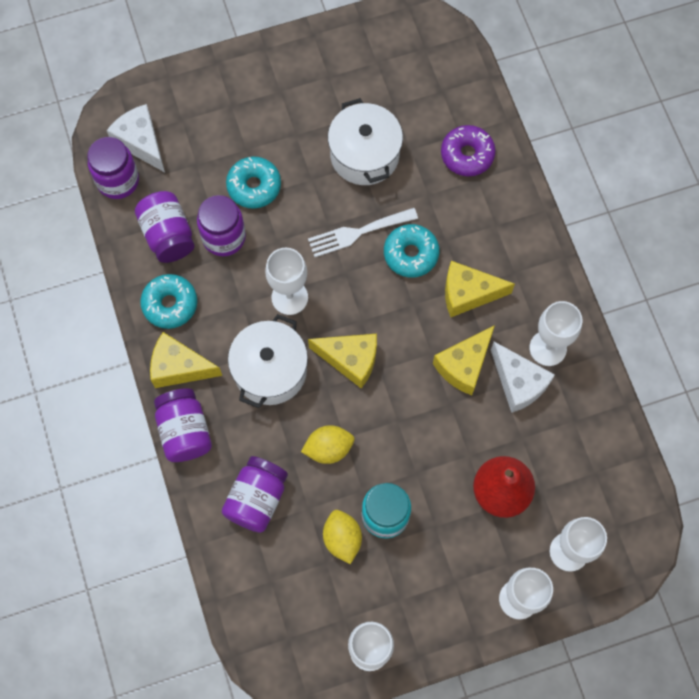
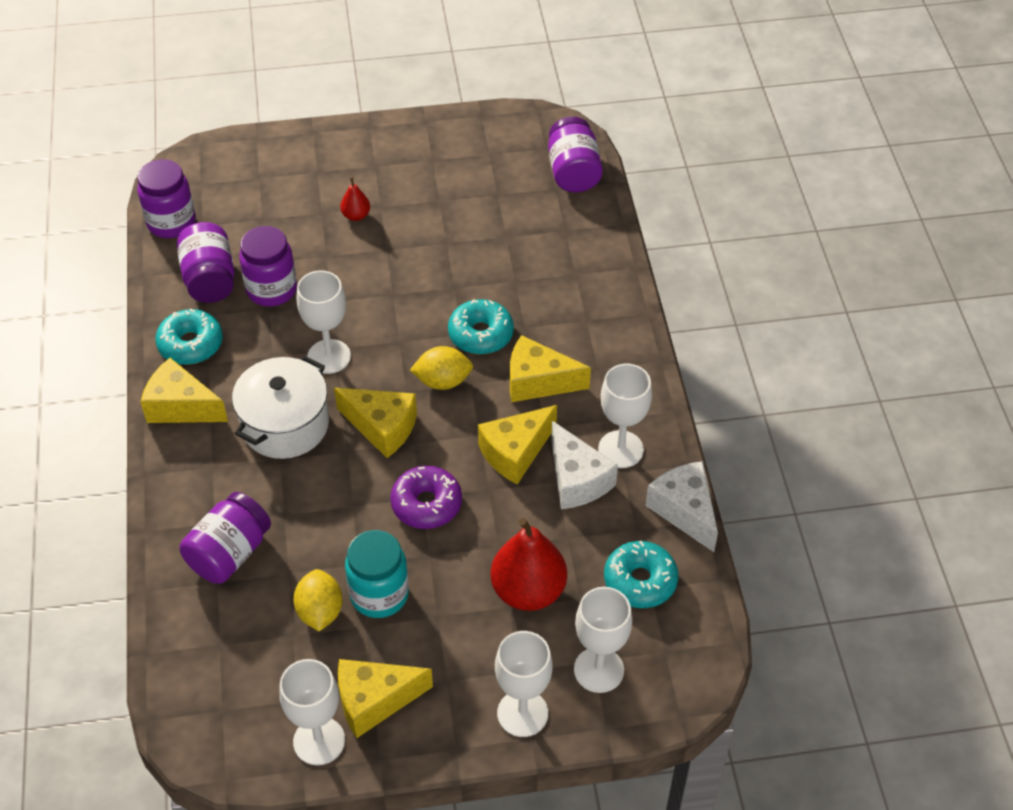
camera: 10 degrees right, 20 degrees down
white cheese [106,104,165,172] -> white cheese moved to [645,461,718,552]
purple jar [154,388,212,462] -> purple jar moved to [548,116,603,192]
turquoise donut [226,157,281,209] -> turquoise donut moved to [604,541,678,608]
yellow lemon [301,425,354,464] -> yellow lemon moved to [410,346,473,390]
white fork [308,208,418,257] -> none
white pot [328,98,403,185] -> none
purple donut [441,125,496,176] -> purple donut moved to [390,466,462,529]
none -> yellow cheese [338,659,433,738]
none -> red pear [340,177,370,221]

